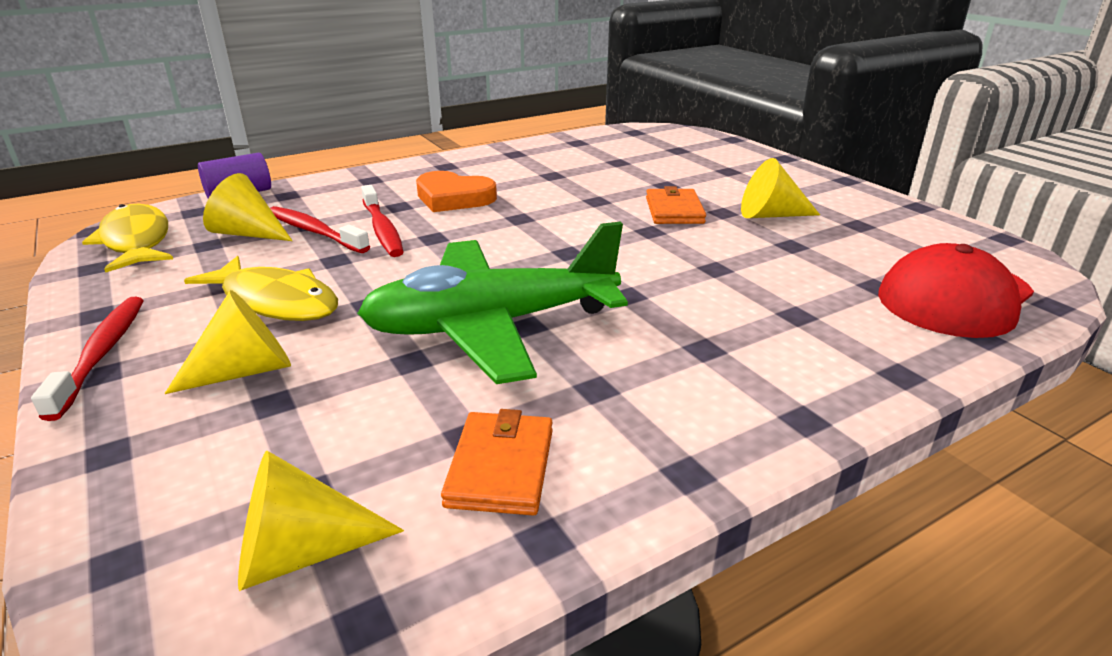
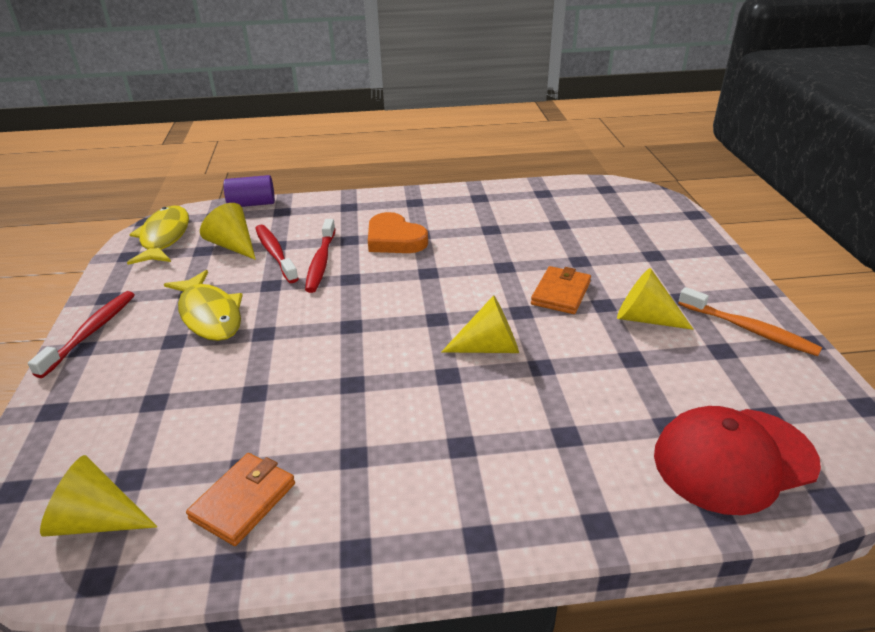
camera: 25 degrees right, 5 degrees up
yellow cone [165,290,291,394] -> yellow cone moved to [441,295,519,353]
green plane [357,221,628,384] -> none
none -> orange toothbrush [678,287,822,356]

